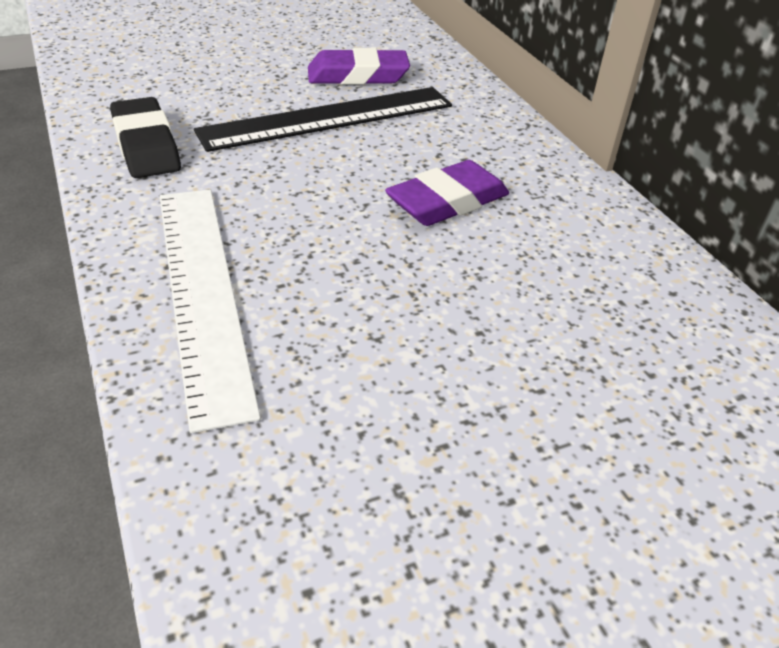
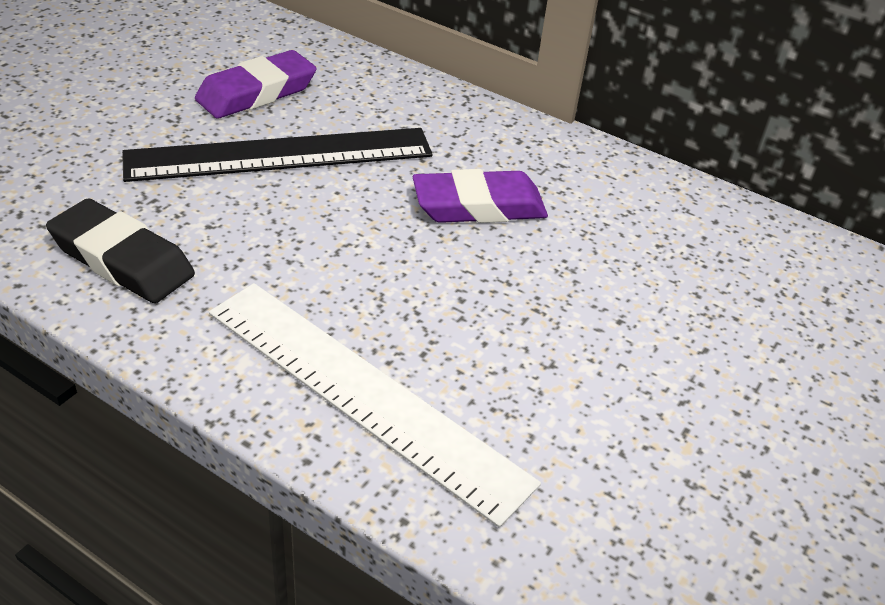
camera: 35 degrees left, 0 degrees up
black ruler [194,87,452,152] -> black ruler turned 45 degrees clockwise [122,128,433,182]
purple eraser [385,160,509,226] -> purple eraser turned 60 degrees clockwise [413,169,548,223]

